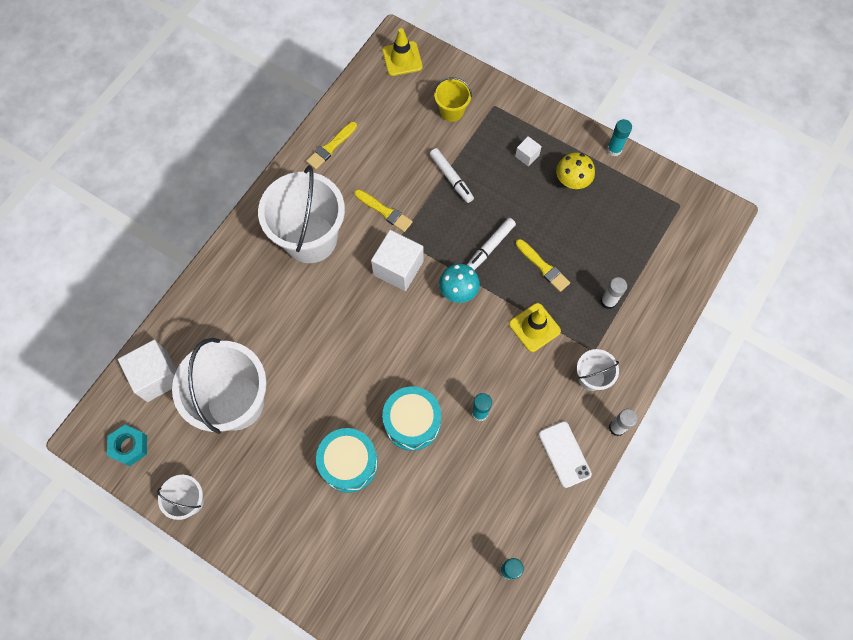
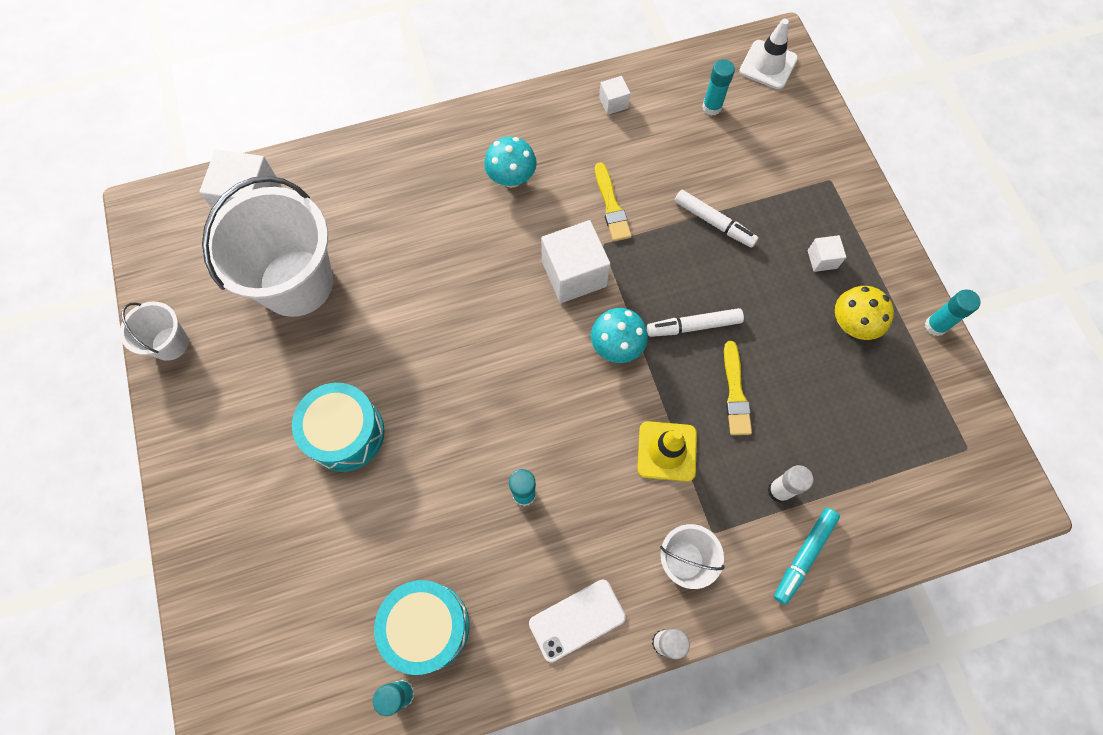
camera: 40 degrees right, 0 degrees up
turquoise nut [107,425,147,466] -> none
white bucket [258,165,345,263] -> turquoise mushroom [484,137,537,188]
yellow brush [306,122,357,169] -> white cube [599,76,631,115]
yellow traffic cone [382,28,423,76] -> white traffic cone [739,19,798,89]
turquoise drum [382,386,441,451] -> turquoise drum moved to [374,580,469,675]
white marker [430,148,474,203] -> white marker turned 60 degrees counterclockwise [675,190,758,248]
yellow bucket [434,77,472,122] -> none
white phone [539,421,592,488] -> white phone turned 45 degrees clockwise [529,579,626,662]
none -> turquoise glue stick [702,59,735,116]
none -> turquoise marker [774,508,840,605]

